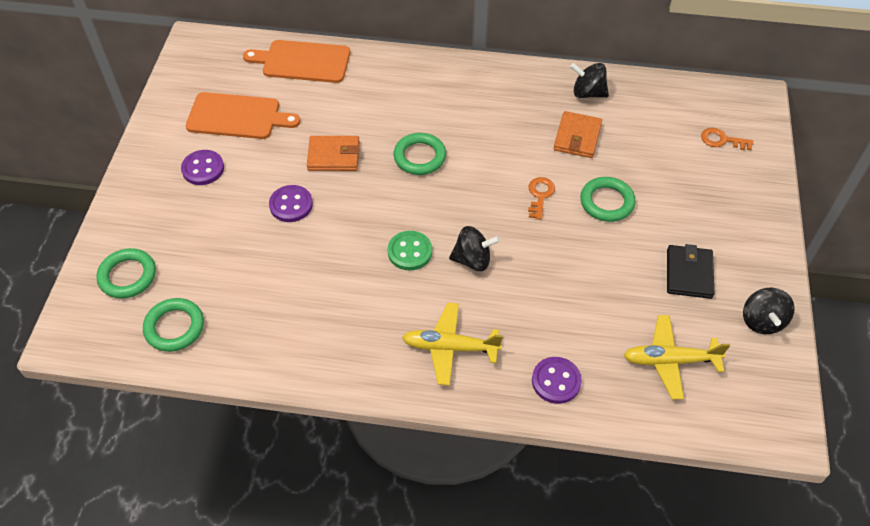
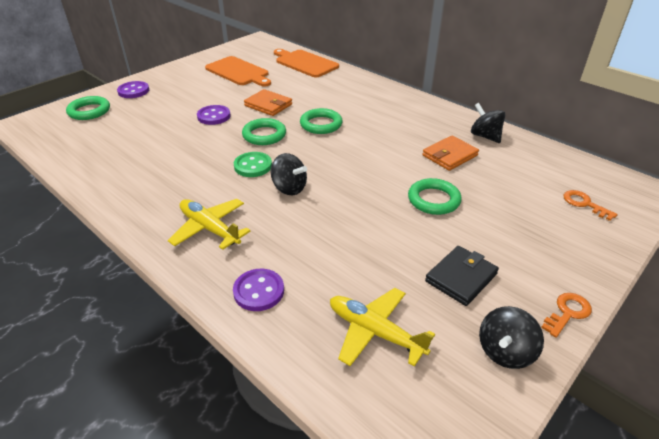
camera: 35 degrees right, 15 degrees down
green ring [143,298,204,352] -> green ring moved to [242,118,286,145]
purple button [181,150,224,185] -> purple button moved to [117,81,149,98]
orange key [528,177,555,220] -> orange key moved to [541,293,592,338]

